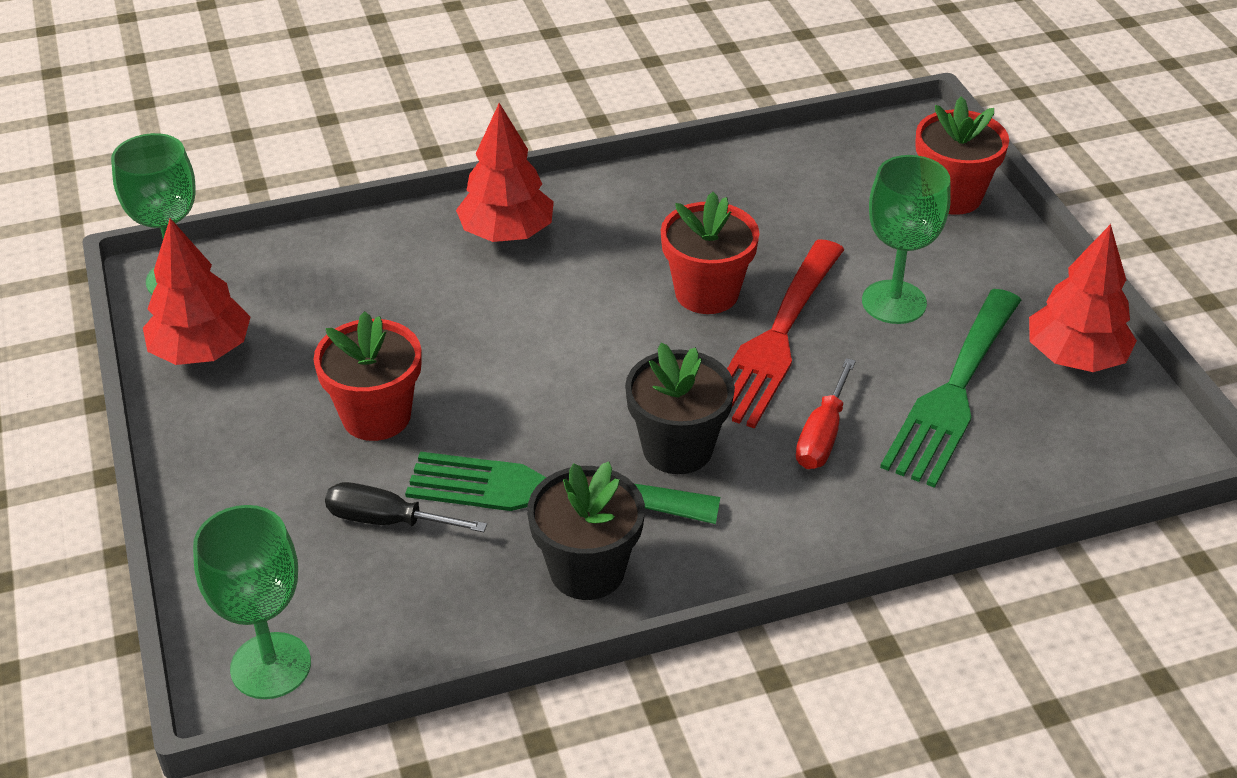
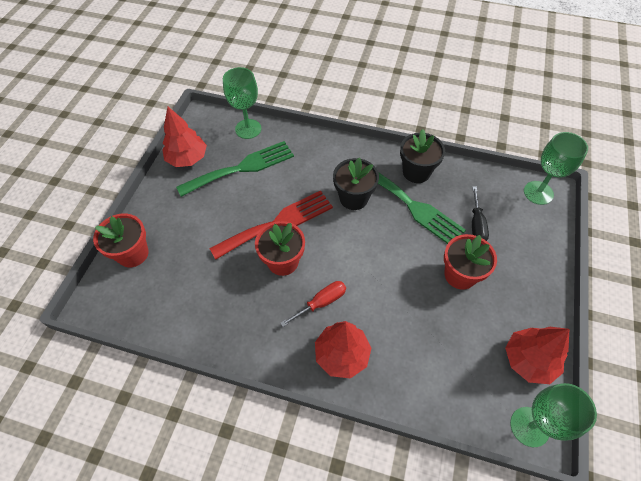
camera: 145 degrees left, 15 degrees up
black screwdriver [325,482,487,532] -> black screwdriver turned 45 degrees clockwise [472,186,489,241]
red screwdriver [796,358,856,469] -> red screwdriver moved to [280,281,346,327]
green goblet [862,155,951,324] -> green goblet moved to [223,67,261,139]

